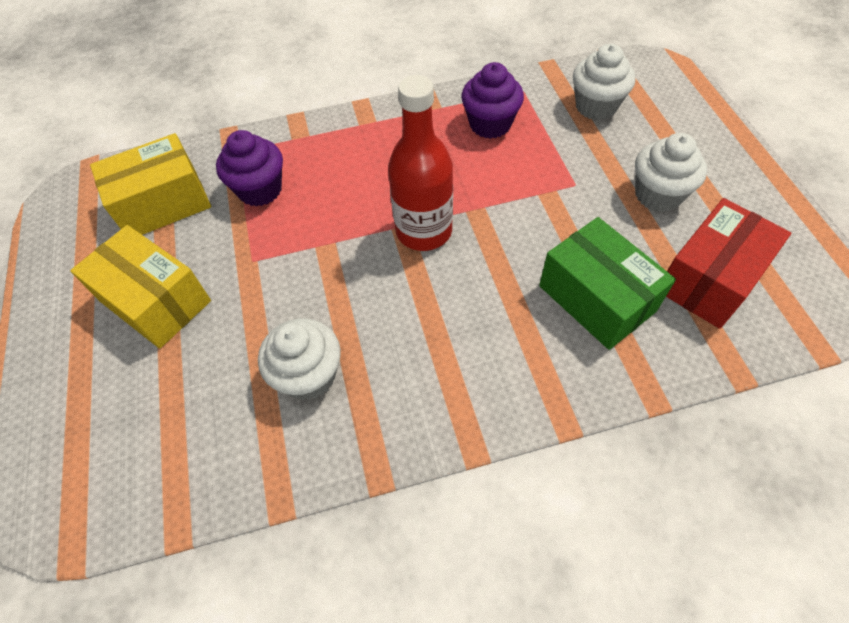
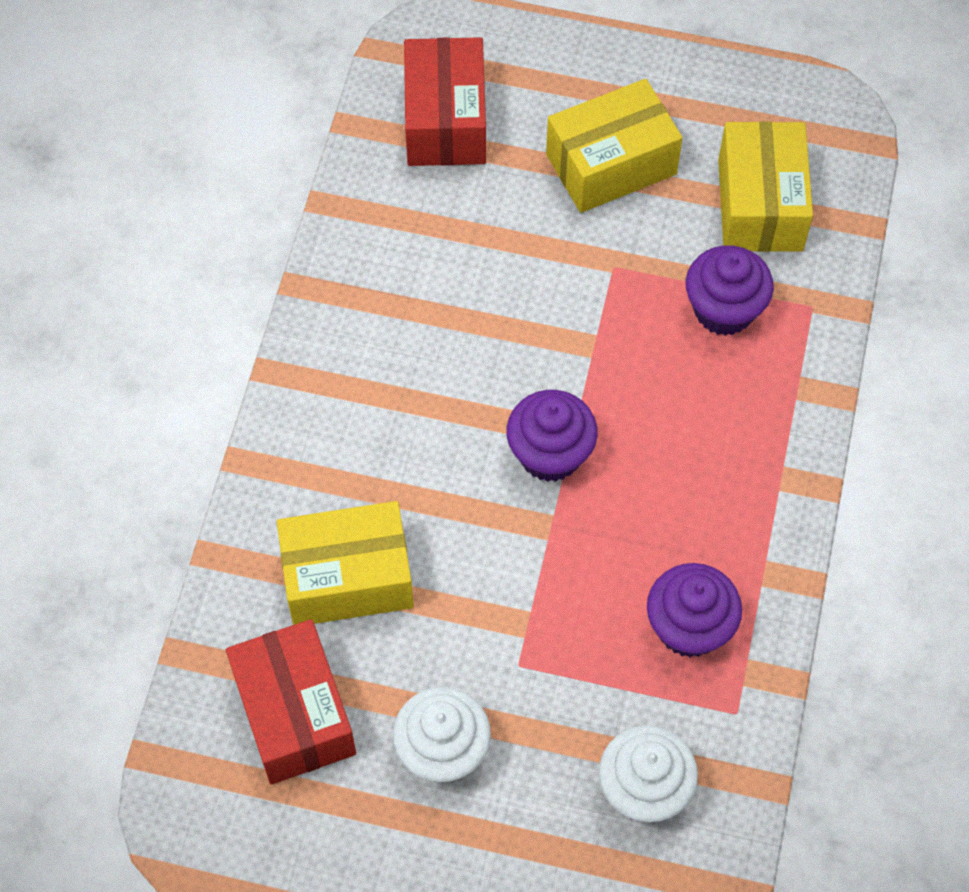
camera: 115 degrees right, 5 degrees up
white cupcake [258,318,341,400] -> none
red bottle [388,75,453,251] -> purple cupcake [506,390,598,482]
green box [539,217,676,350] -> yellow box [277,501,414,625]
none -> red box [404,37,486,166]

